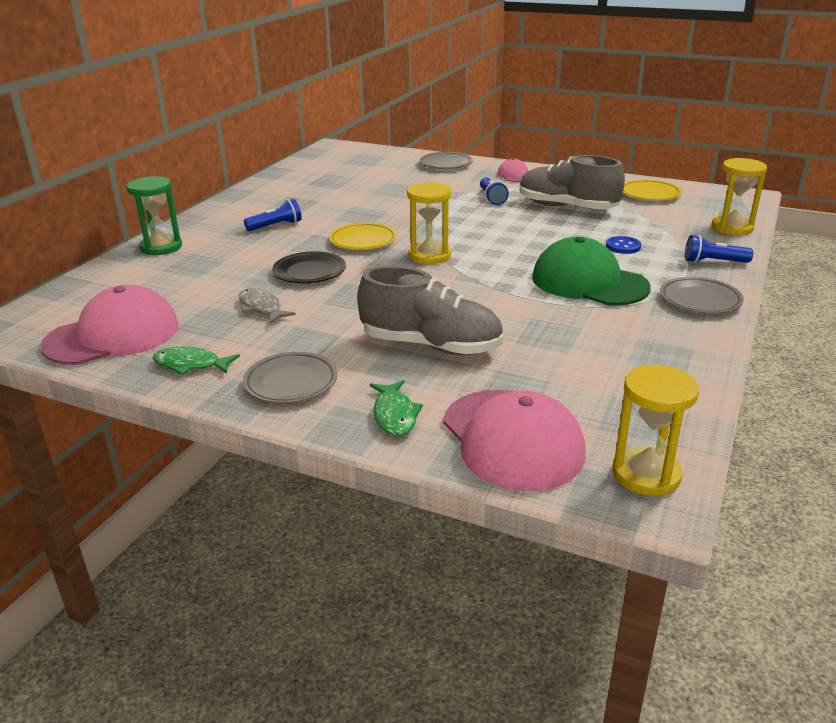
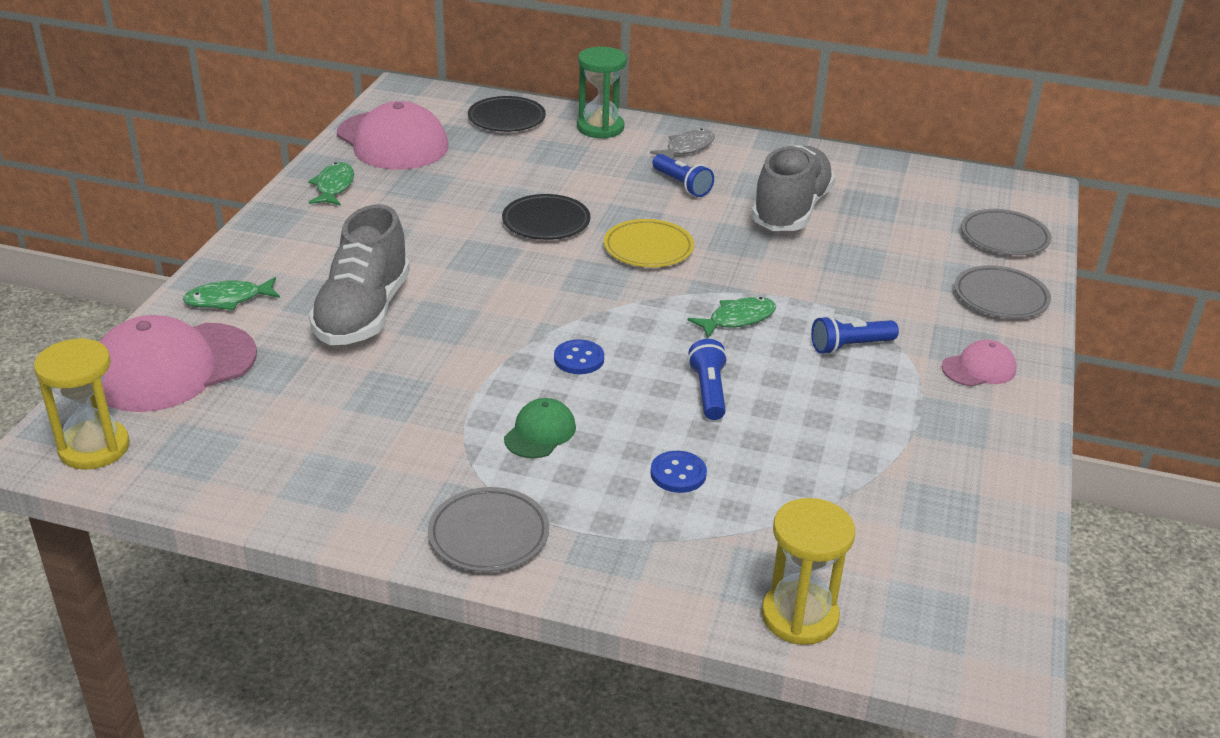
camera: 80 degrees right, 5 degrees up
grey fish [239,288,296,324] -> grey fish moved to [650,129,715,159]
grey plate [243,352,337,403] -> grey plate moved to [961,209,1051,255]
yellow hourglass [407,182,451,264] -> none
grey shoe [520,155,625,209] -> grey shoe moved to [751,145,835,231]
green cap [532,237,651,305] -> green cap [504,398,576,458], size x0.48
yellow plate [623,179,682,201] -> none
blue flashlight [685,235,753,263] -> blue flashlight moved to [688,339,728,420]
none -> black plate [468,96,546,132]
none -> blue button [554,339,604,374]
none -> green fish [688,297,776,338]

